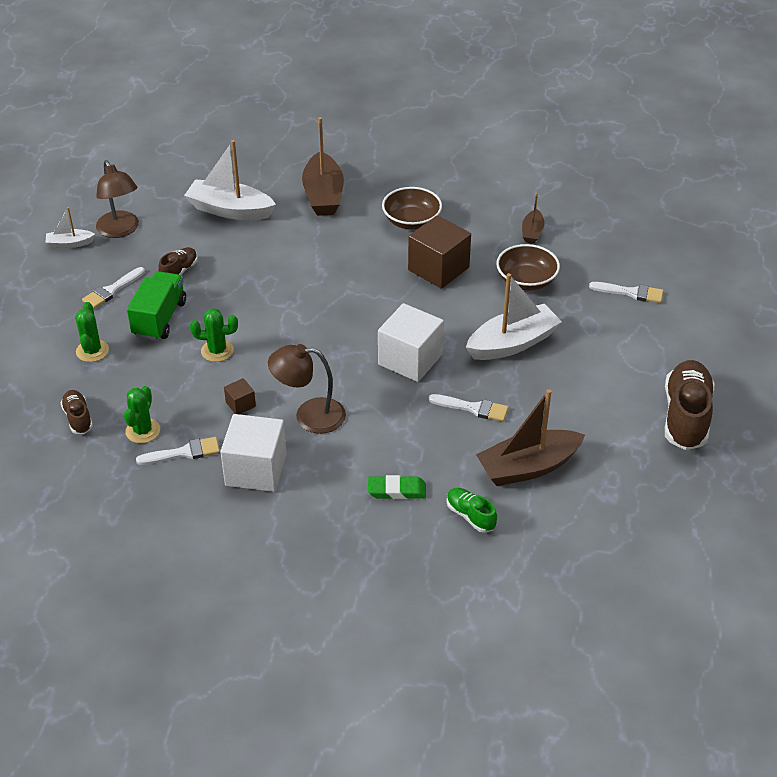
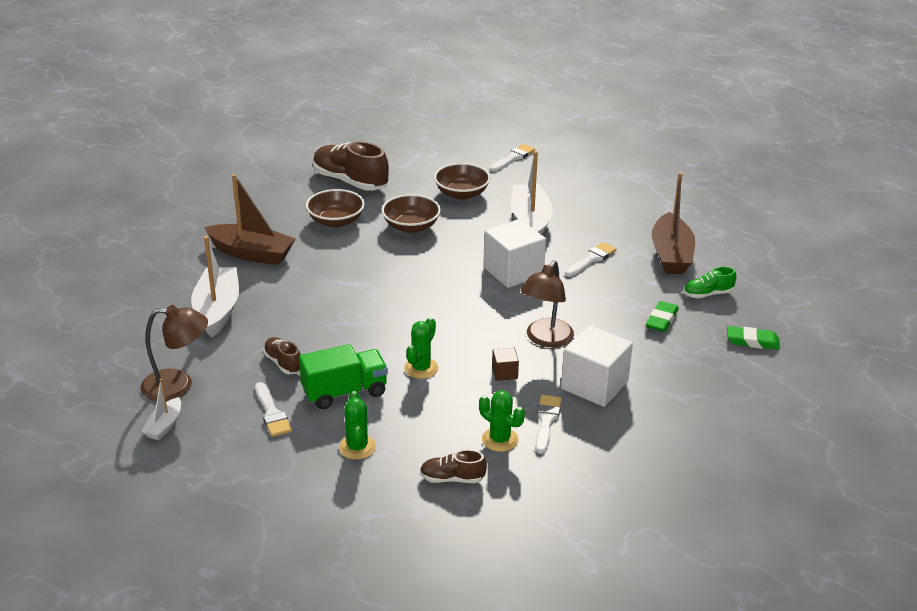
camera: 65 degrees left, 10 degrees down
green cactus [75,302,109,362] -> green cactus turned 60 degrees clockwise [339,391,376,460]
green truck [127,271,186,340] -> green truck turned 120 degrees clockwise [299,344,388,409]
white boat [184,140,276,220] -> white boat turned 135 degrees clockwise [191,236,239,337]
brown cube [408,215,471,289] -> brown bowl [382,194,441,233]
brown boat [522,193,544,244] -> none
brown shoe [665,360,715,450] -> brown shoe moved to [313,141,389,191]
none -> green eraser [727,326,780,350]

